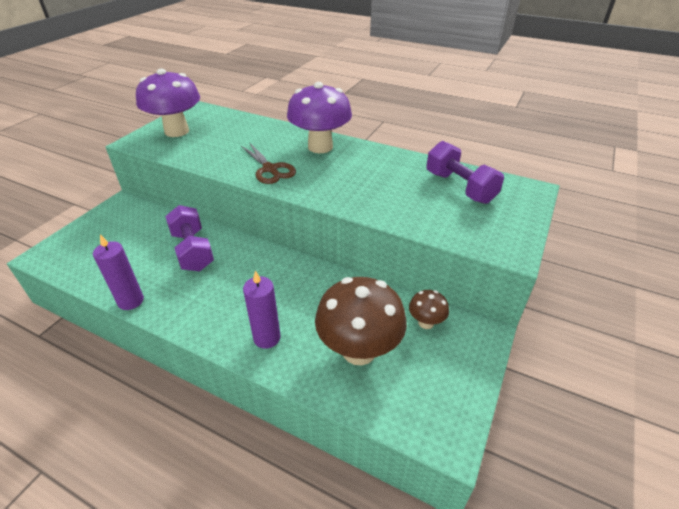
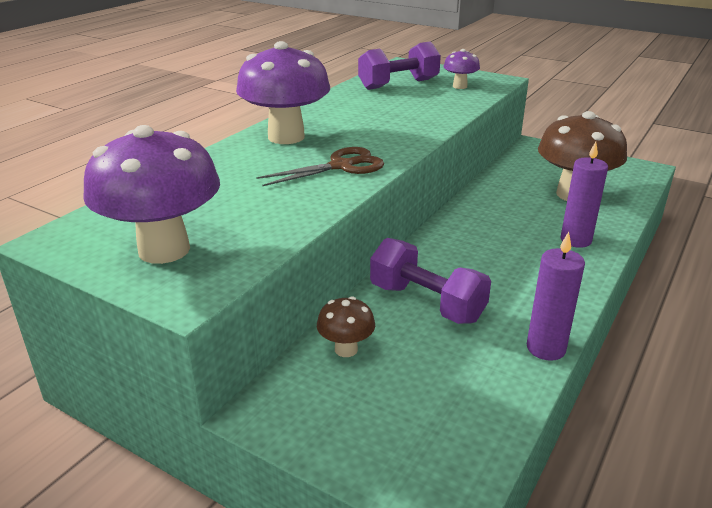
camera: 85 degrees left, 10 degrees down
purple dumbbell [165,205,214,271] -> purple dumbbell turned 60 degrees clockwise [370,238,491,324]
brown mushroom [409,290,449,329] -> brown mushroom moved to [317,296,375,357]
none -> purple mushroom [443,49,480,89]

